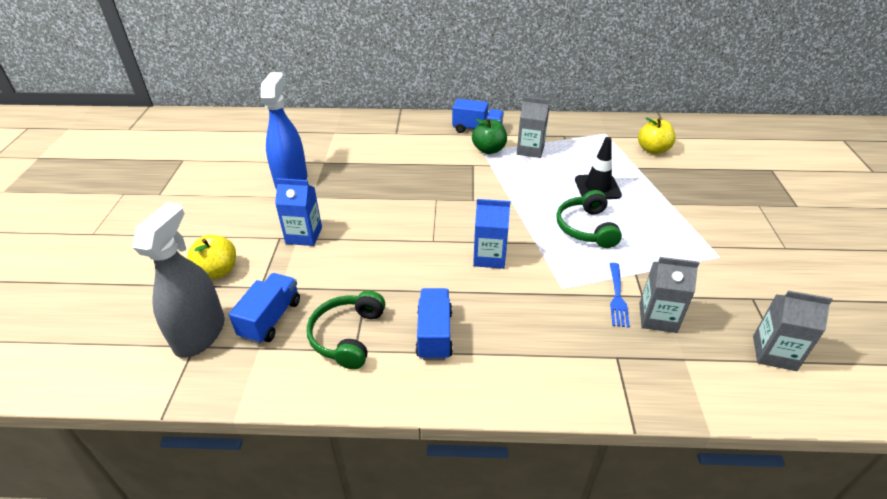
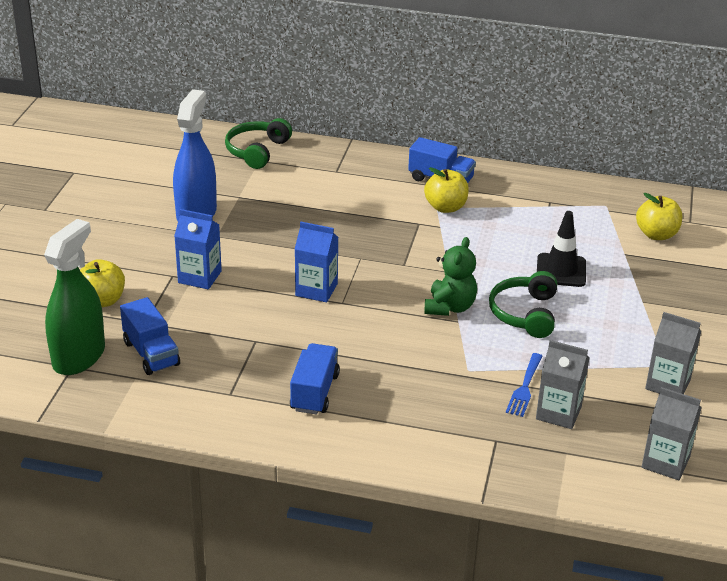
camera: 10 degrees right, 5 degrees down
grey spray bottle [132,202,225,358] -> green spray bottle [44,219,105,375]
blue truck [229,273,300,344] -> blue truck turned 120 degrees clockwise [120,297,180,375]
green headphones [307,291,385,369] -> green headphones moved to [225,118,292,169]
green apple [472,119,507,154] -> yellow apple [424,167,469,213]
blue carton [473,199,510,269] -> blue carton moved to [295,222,338,302]
grey carton [517,97,550,158] -> grey carton moved to [645,312,701,394]
none -> green teddy bear [424,237,477,316]

